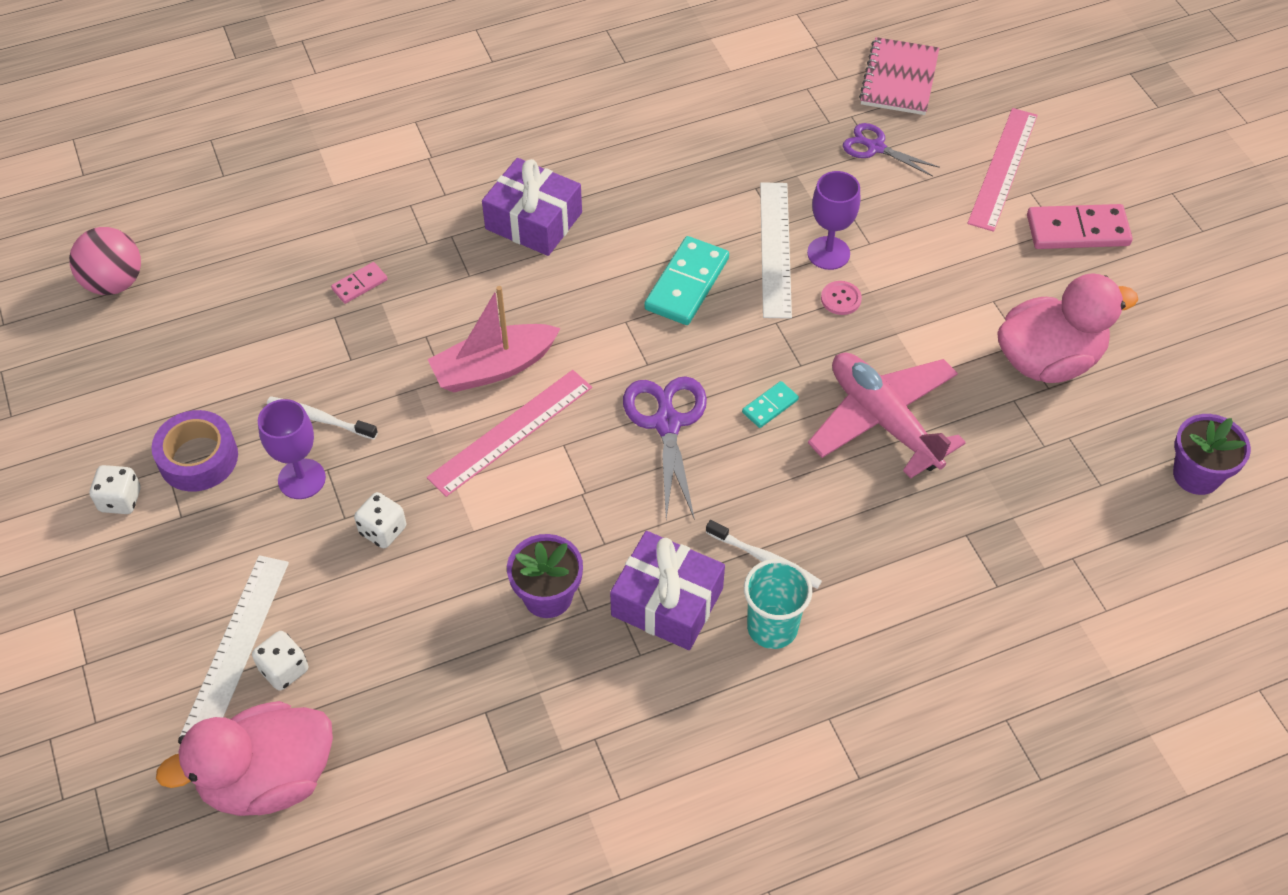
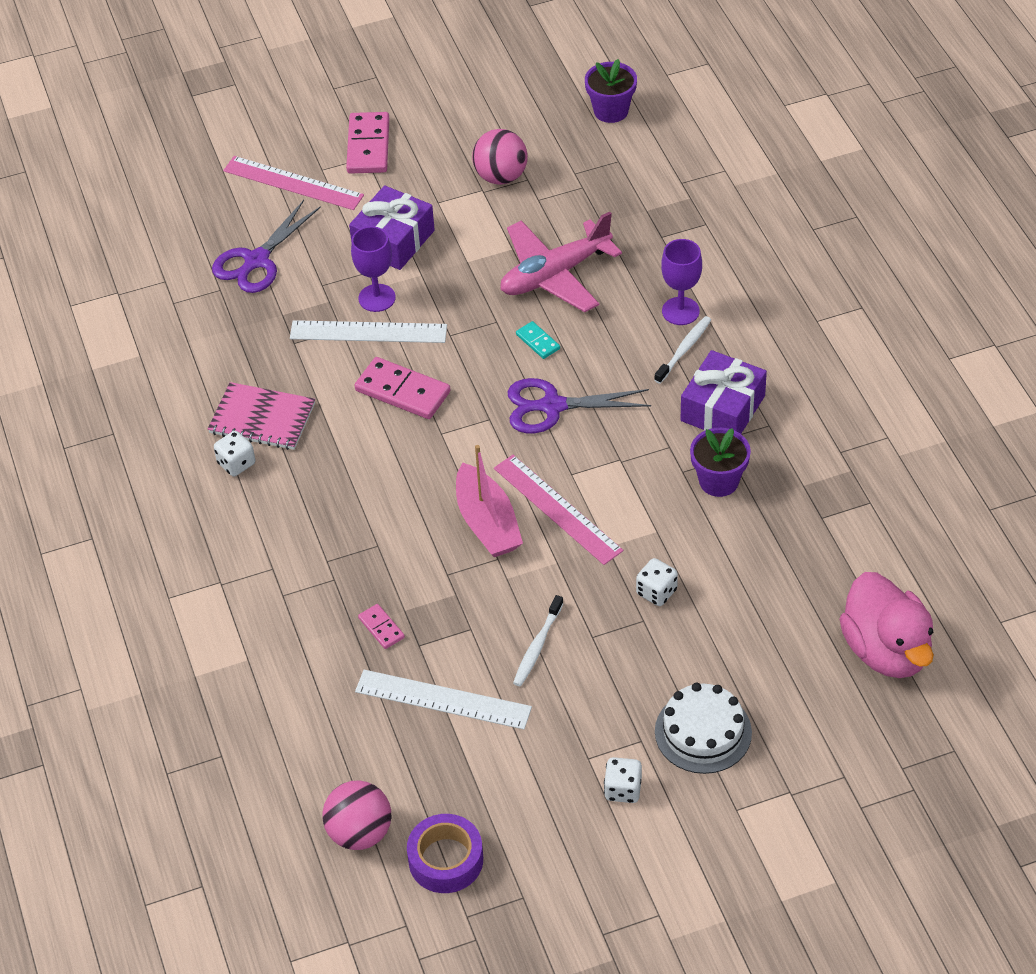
camera: 85 degrees left, 5 degrees down
purple tape [152,410,238,492] -> purple tape moved to [407,814,483,893]
white ruler [179,555,289,737] -> white ruler moved to [355,670,532,729]
white dice [252,631,308,691] -> white dice moved to [214,431,255,476]
purple goblet [258,399,326,499] -> purple goblet moved to [661,239,702,325]
purple gift [482,158,582,256] -> purple gift moved to [349,185,435,270]
turquoise domino [644,236,729,325] -> pink domino [355,357,450,419]
turquoise cup [744,559,813,649] -> none
pink button [821,281,862,315] -> none
purple scissors [843,123,940,177] -> purple scissors [212,200,321,293], size x1.54
pink notebook [859,37,939,115] -> pink notebook moved to [208,382,315,450]
pink duck [997,273,1138,383] -> pink ball [472,129,528,185]
none -> white cake [655,683,752,774]

